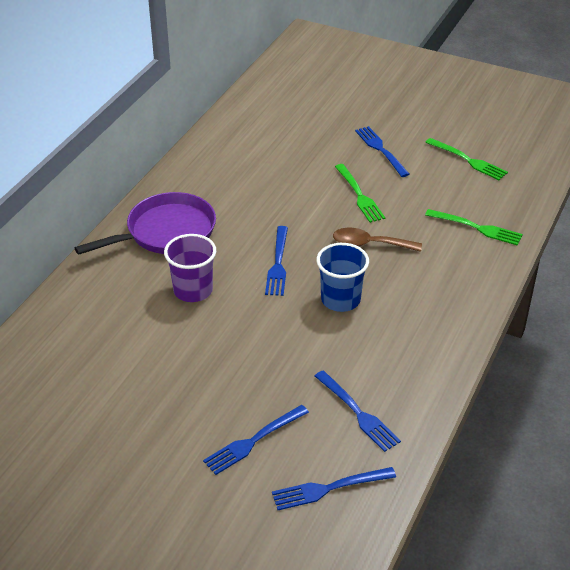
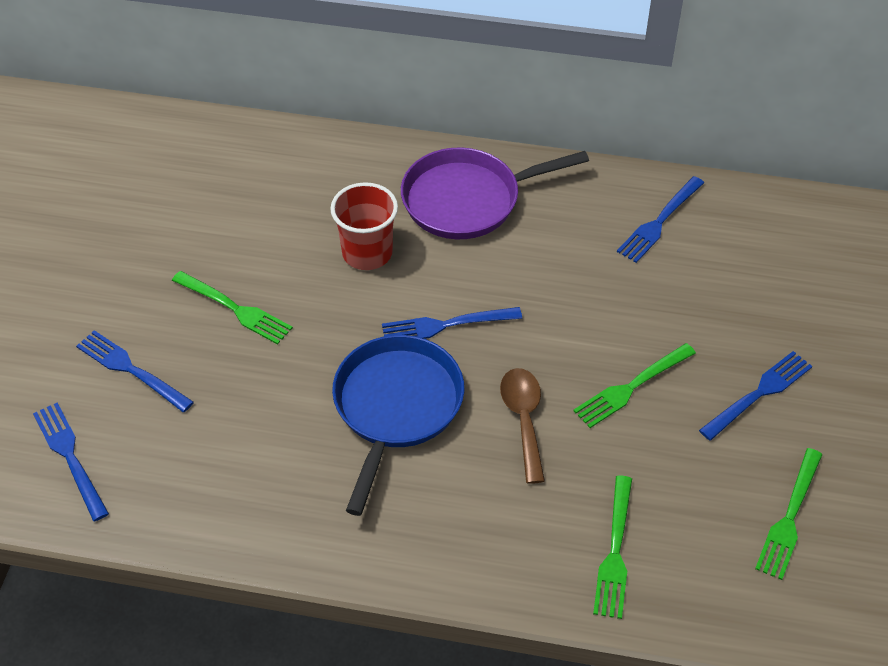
camera: 75 degrees right, 10 degrees up
purple pan [75,192,216,255] -> purple pan turned 120 degrees clockwise [401,147,589,239]
purple cup [164,234,216,302] -> red cup [330,182,398,270]
blue fork [315,371,401,452] -> blue fork moved to [617,176,704,263]
blue cup [316,243,369,312] -> blue pan [332,335,464,516]
none -> green fork [172,271,293,345]

